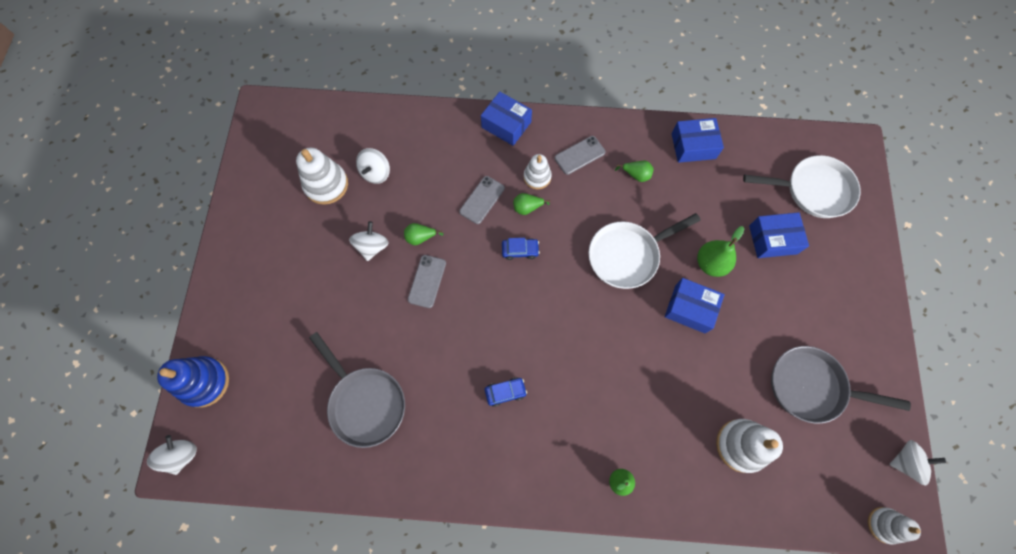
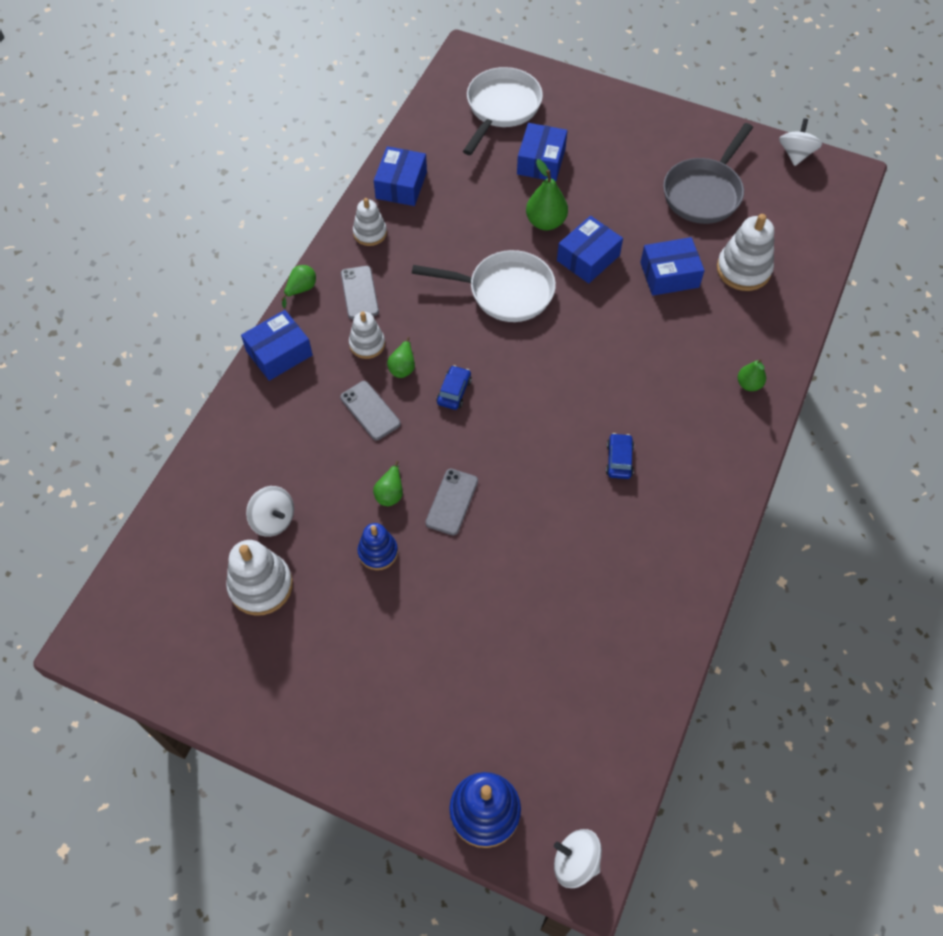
camera: 70 degrees left, 10 degrees down
grey pan [309,332,405,448] -> none
white spinning top [349,221,389,261] -> blue stacking toy [358,523,398,570]
grey phone [408,255,446,308] -> grey phone turned 75 degrees clockwise [425,469,478,536]
white pan [589,213,701,289] -> white pan turned 75 degrees counterclockwise [412,250,556,322]
green pear [615,161,654,182] -> green pear moved to [281,265,316,308]
white stacking toy [868,507,921,545] -> white stacking toy moved to [353,198,387,246]
none -> blue box [640,237,705,296]

